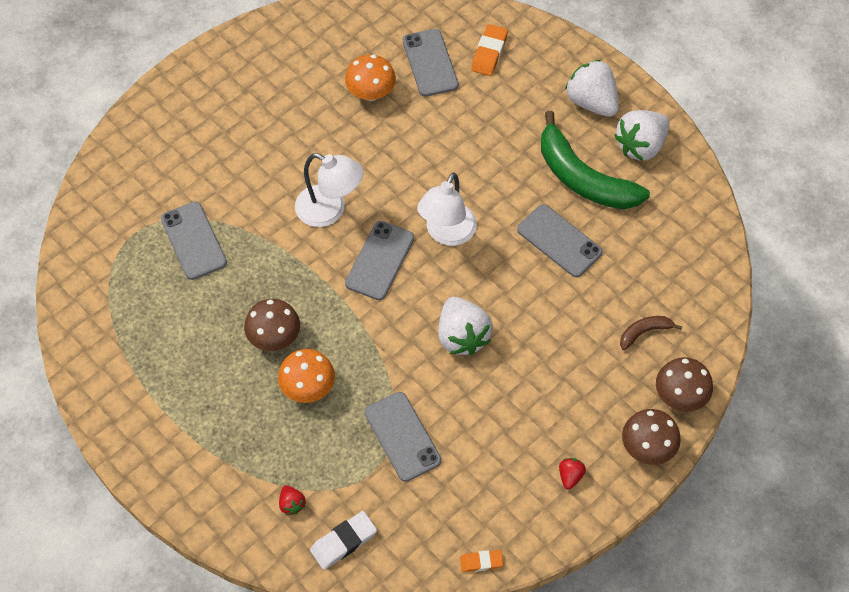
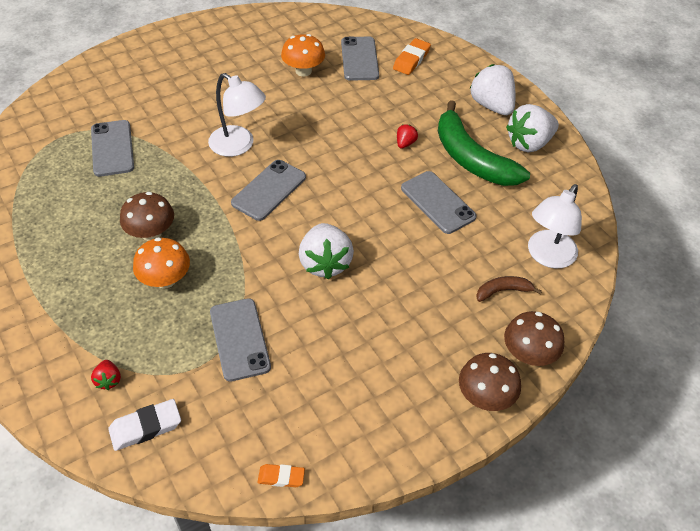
camera: 10 degrees right, 10 degrees down
white lamp [417,173,477,246] -> white lamp moved to [528,184,582,268]
red strawberry [559,458,586,489] -> red strawberry moved to [397,124,418,149]

